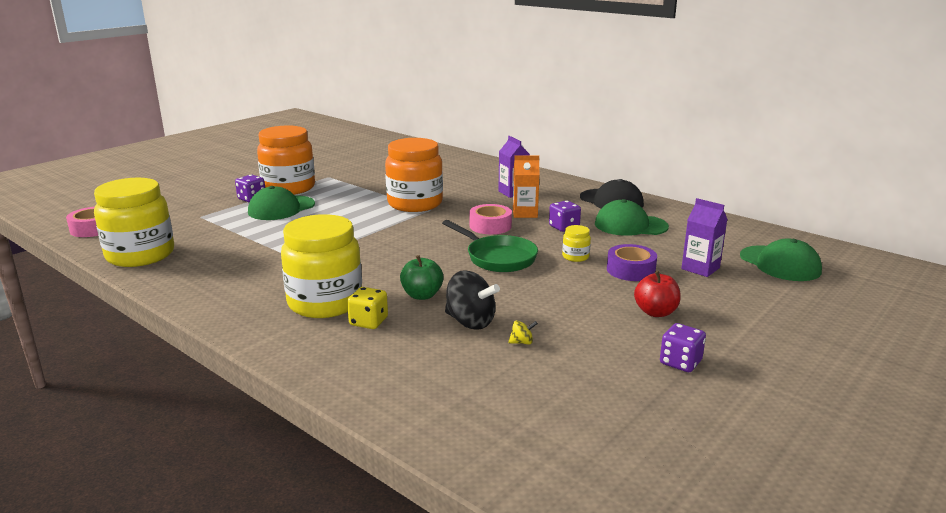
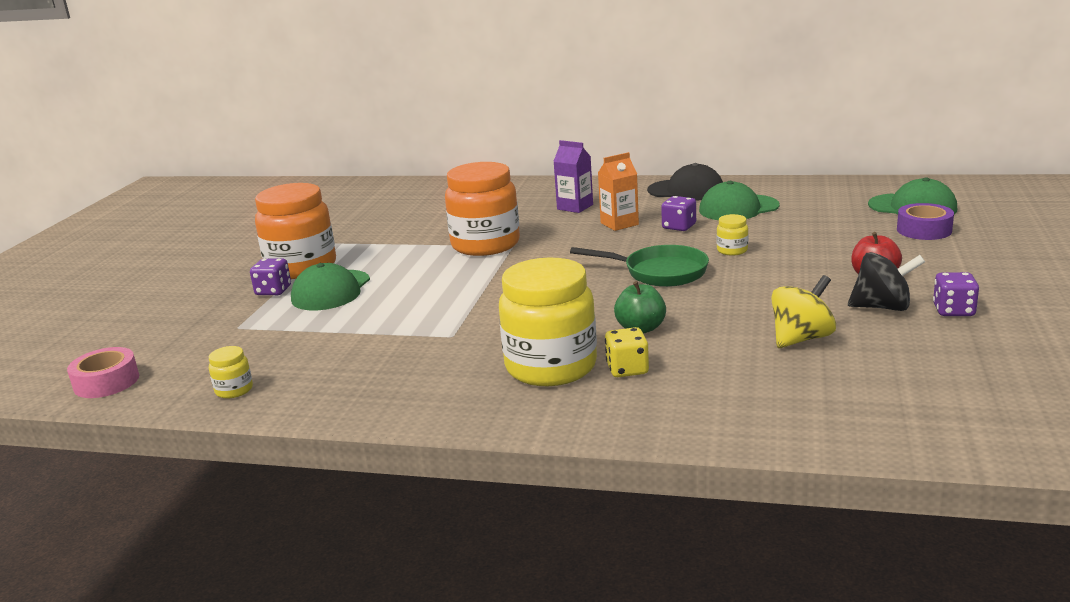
camera: 25 degrees left, 0 degrees up
yellow jar [94,178,174,267] -> yellow jar [209,346,253,398], size x0.41
black spinning top [445,270,500,330] -> black spinning top moved to [848,252,925,311]
pink tape [470,204,512,234] -> none
yellow spinning top [508,320,538,345] -> yellow spinning top [771,275,836,348], size x2.27
purple tape [607,244,657,281] -> purple tape moved to [897,203,954,240]
purple carton [681,198,727,277] -> none

